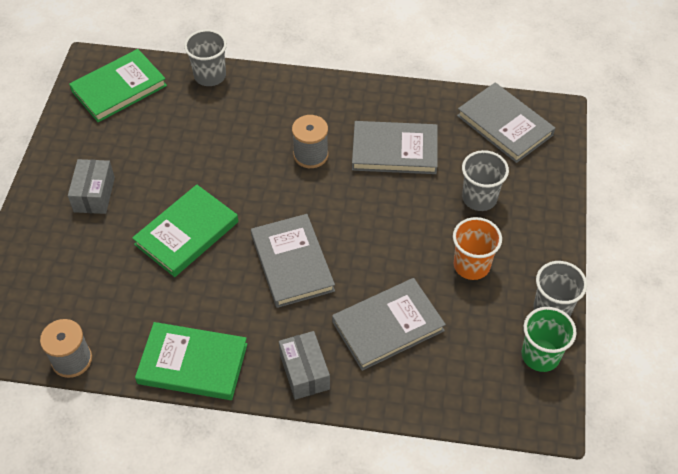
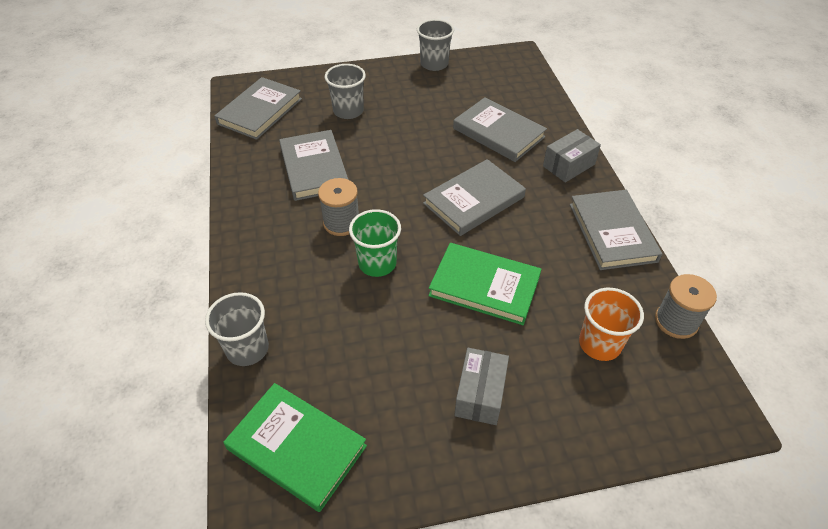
camera: 110 degrees left, 5 degrees down
grey box [68,159,115,214] -> grey box turned 60 degrees counterclockwise [454,348,509,425]
green book [135,322,247,400] -> grey book [570,190,662,270]
orange cup [453,217,502,280] -> orange cup moved to [579,288,644,361]
green cup [522,307,577,372] -> green cup moved to [349,209,401,277]

